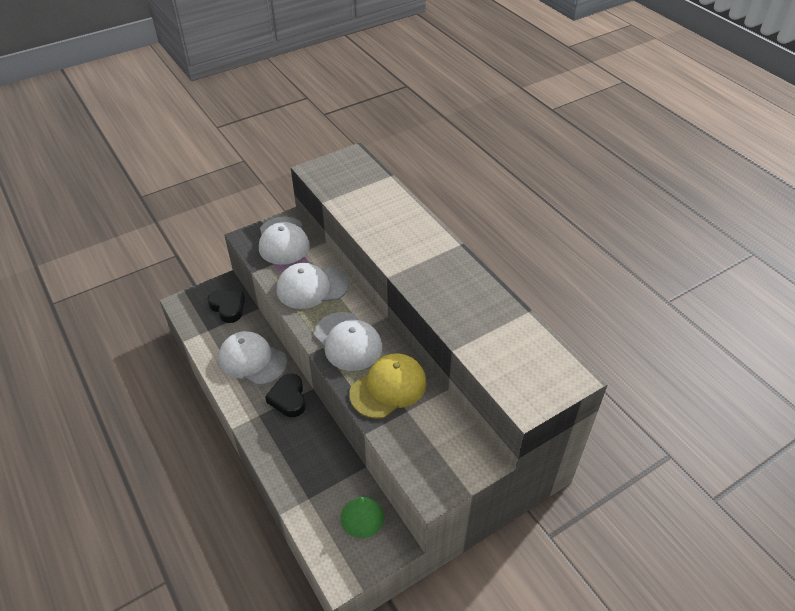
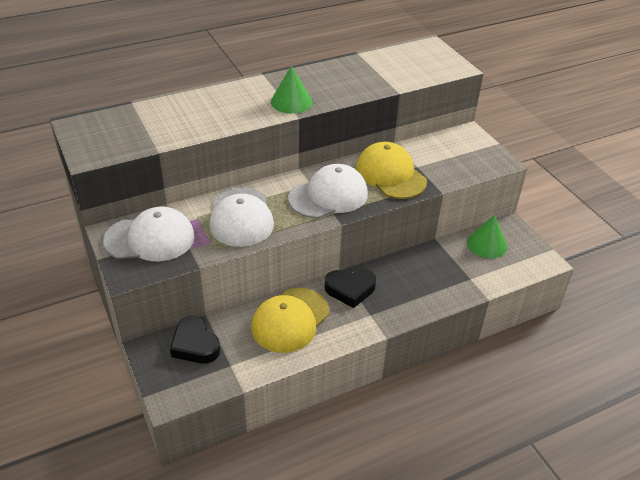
camera: 85 degrees left, 5 degrees down
black heart [208,290,245,323] -> black heart turned 90 degrees counterclockwise [170,316,220,364]
white cap [218,331,287,385] -> yellow cap [251,288,329,353]
none -> green cone [271,65,312,114]

